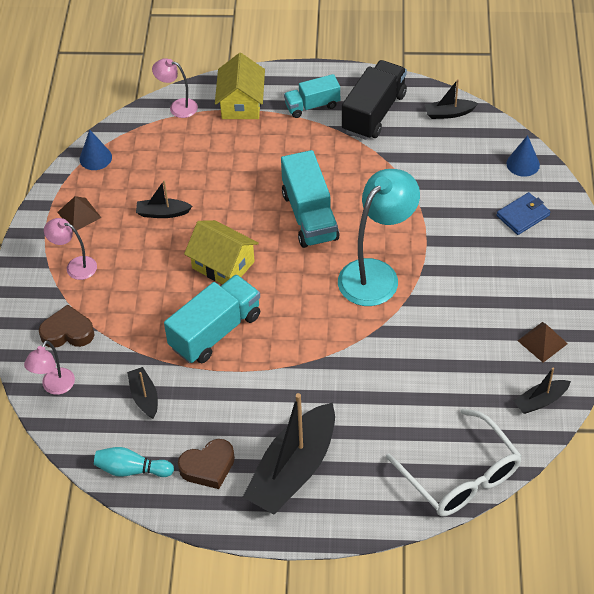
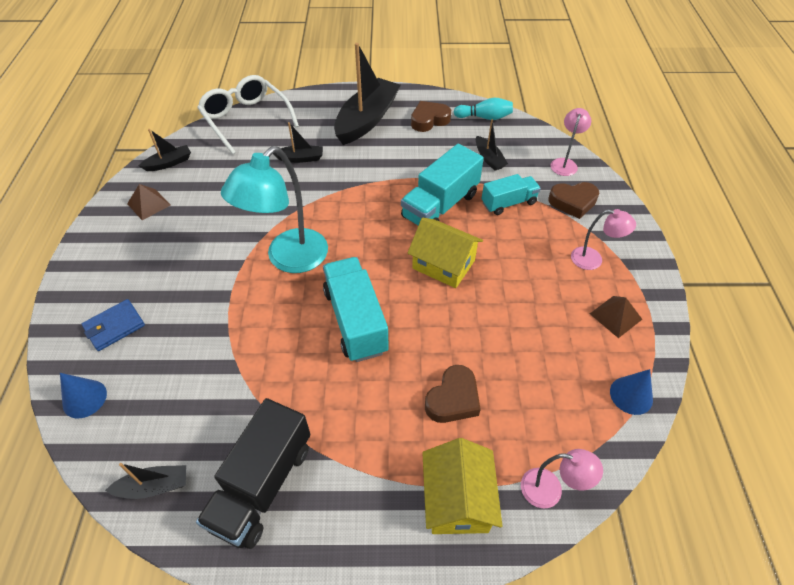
camera: 175 degrees right, 0 degrees up
black boat [136,180,192,218] -> black boat moved to [273,122,323,163]
turquoise truck [284,74,340,118] -> turquoise truck moved to [481,174,541,215]
none -> brown heart [425,365,481,423]

